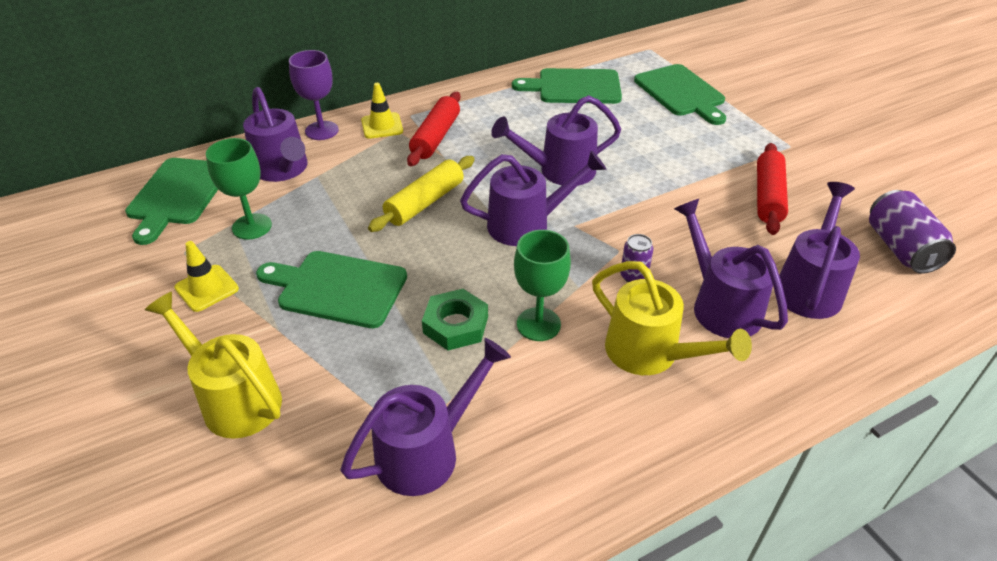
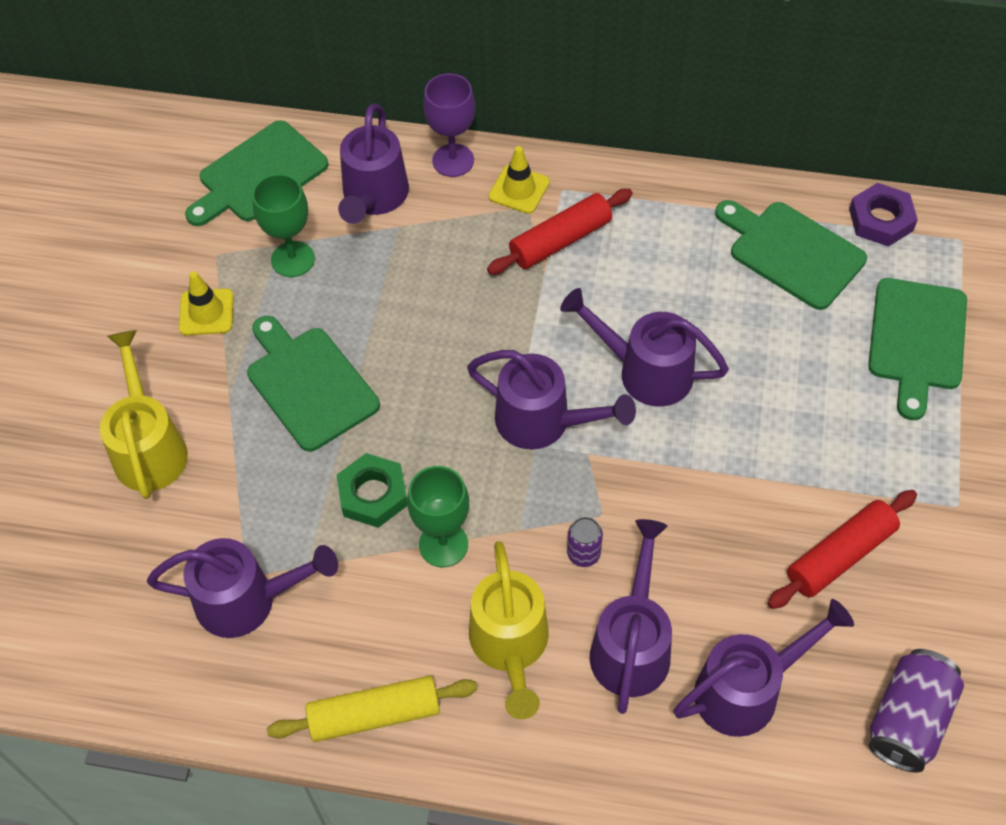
camera: 40 degrees right, 15 degrees up
yellow rolling pin [368,156,475,232] -> yellow rolling pin moved to [267,676,478,742]
none -> purple nut [849,183,918,247]

